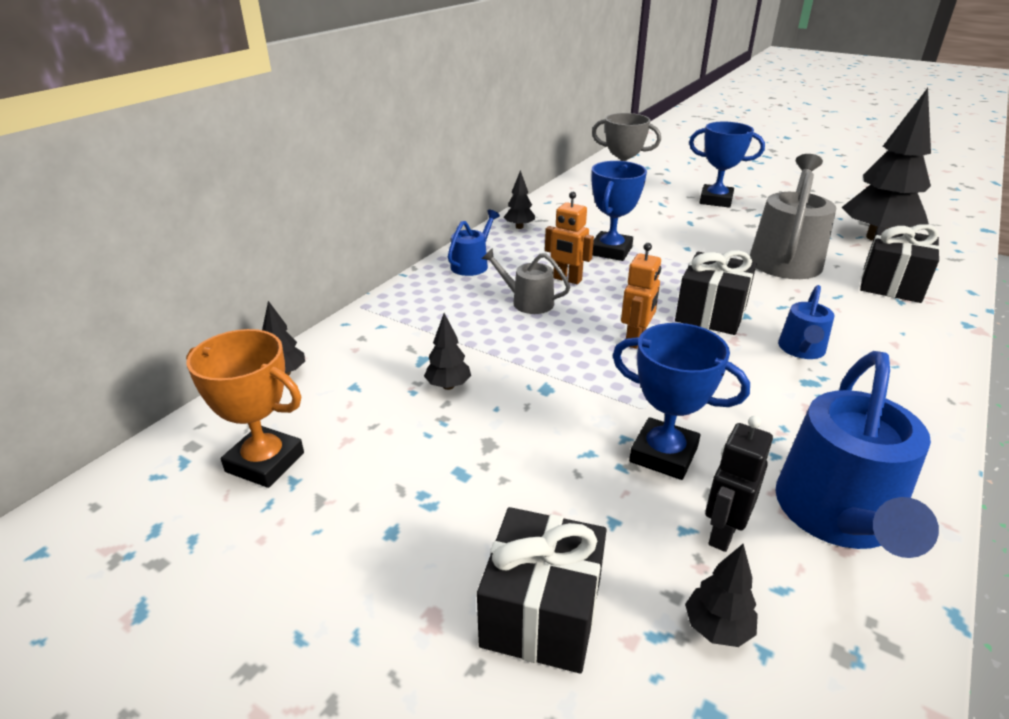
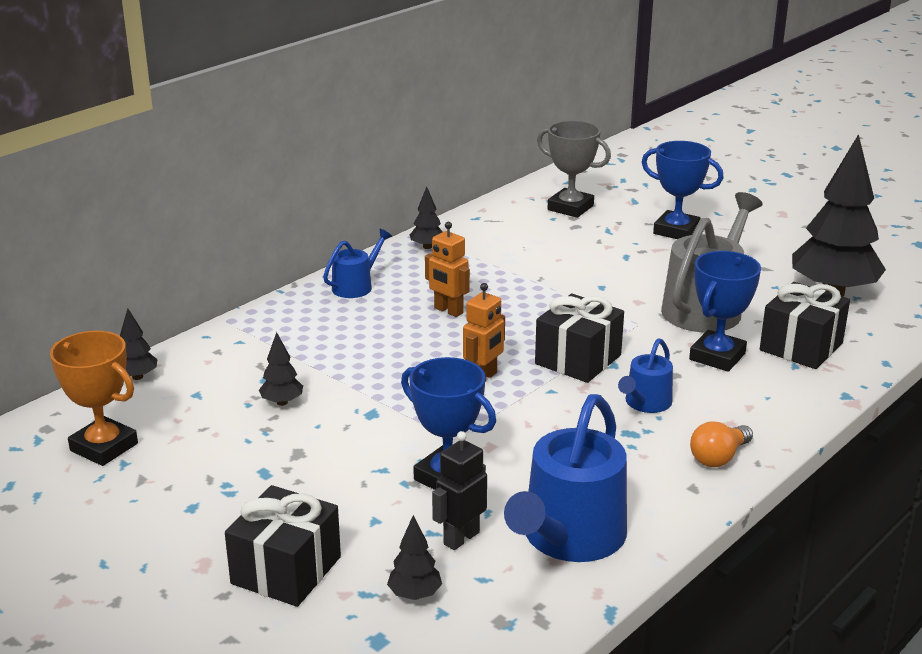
camera: 10 degrees right, 5 degrees down
grey watering can [482,249,570,314] -> none
blue trophy [591,161,647,261] -> blue trophy moved to [689,251,761,372]
none -> orange light bulb [690,421,753,467]

